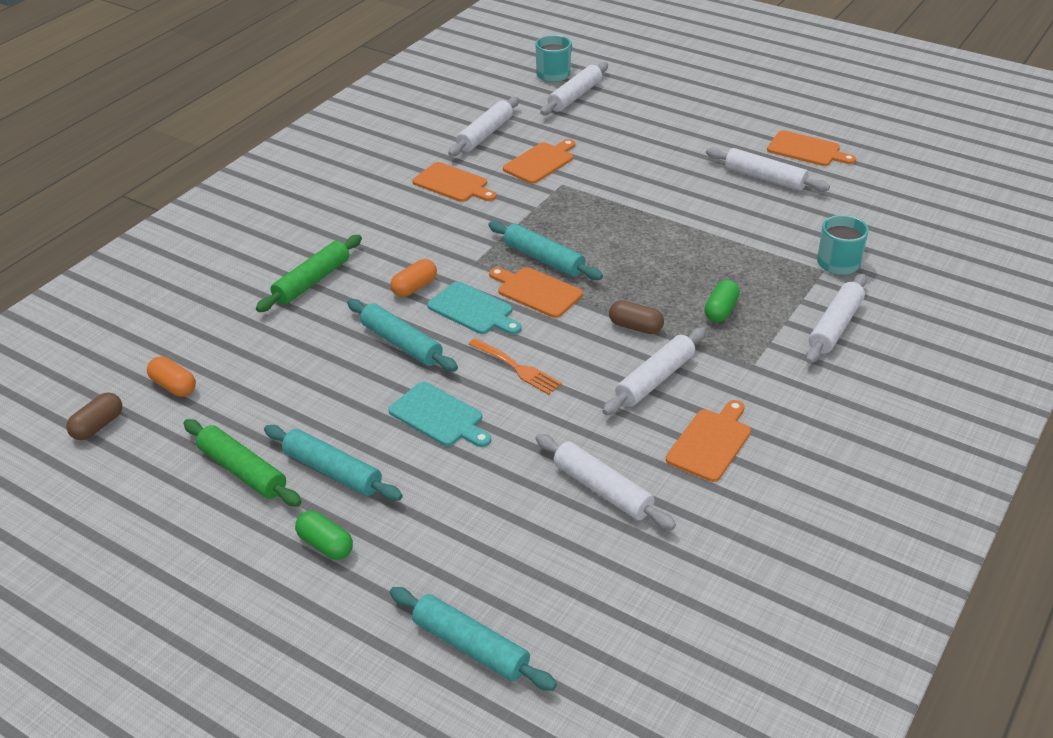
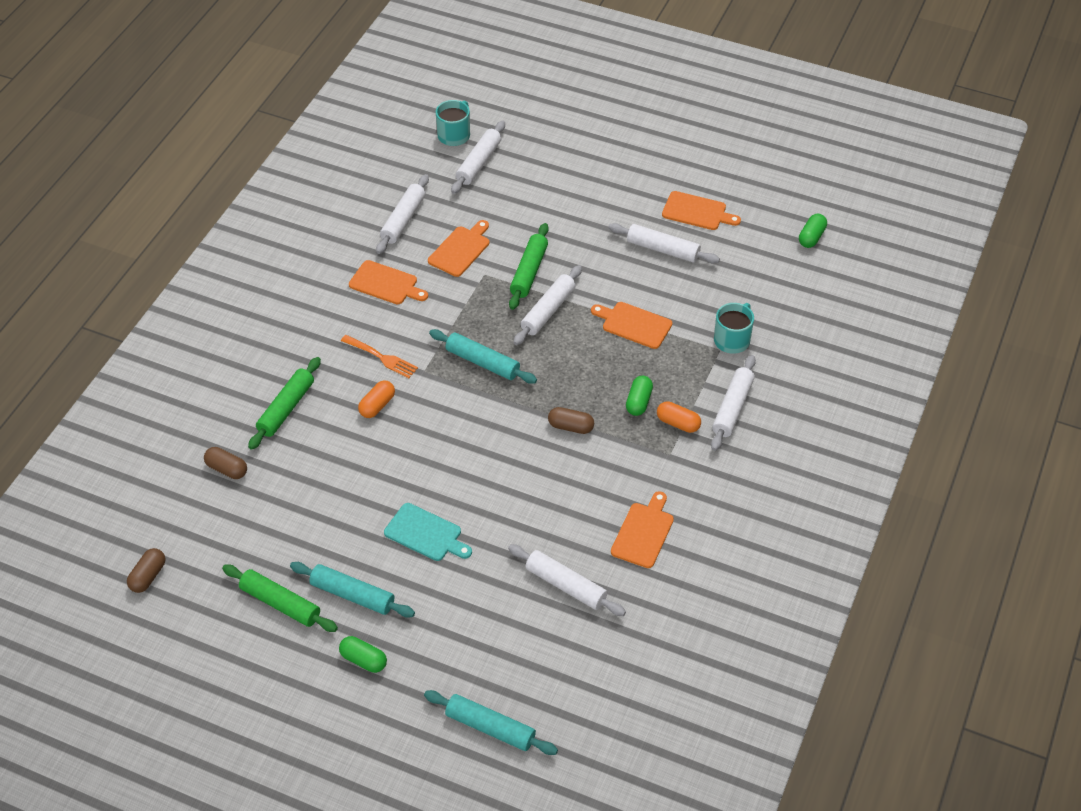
camera: 10 degrees left, 10 degrees up
orange capsule [147,356,196,397] -> orange capsule moved to [657,401,701,433]
turquoise rolling pin [347,299,458,372] -> none
turquoise cutting board [427,281,522,335] -> none
orange fork [469,338,562,395] -> orange fork moved to [341,335,418,378]
orange cutting board [489,267,583,318] -> orange cutting board moved to [591,302,672,349]
white rolling pin [602,328,706,415] -> white rolling pin moved to [513,265,582,345]
none -> brown capsule [204,447,247,479]
none -> green rolling pin [509,223,549,310]
none -> green capsule [799,214,827,248]

